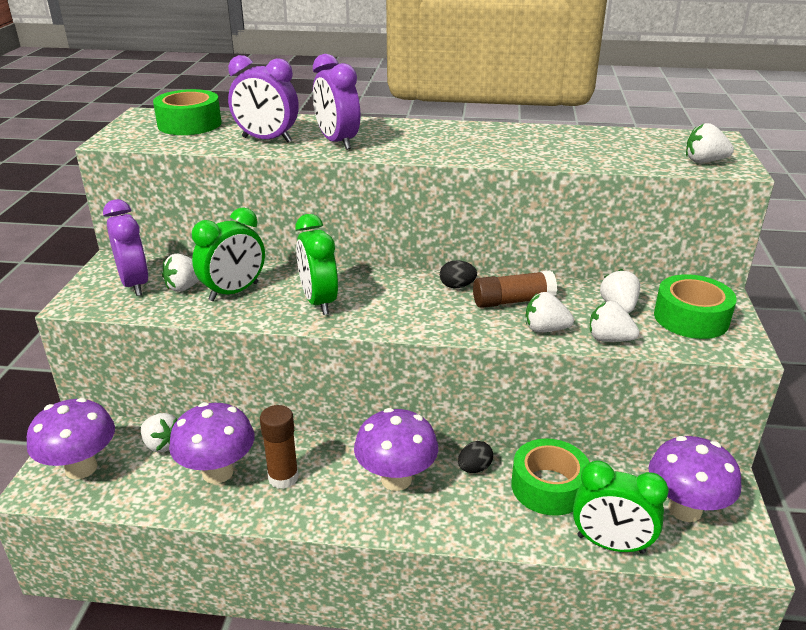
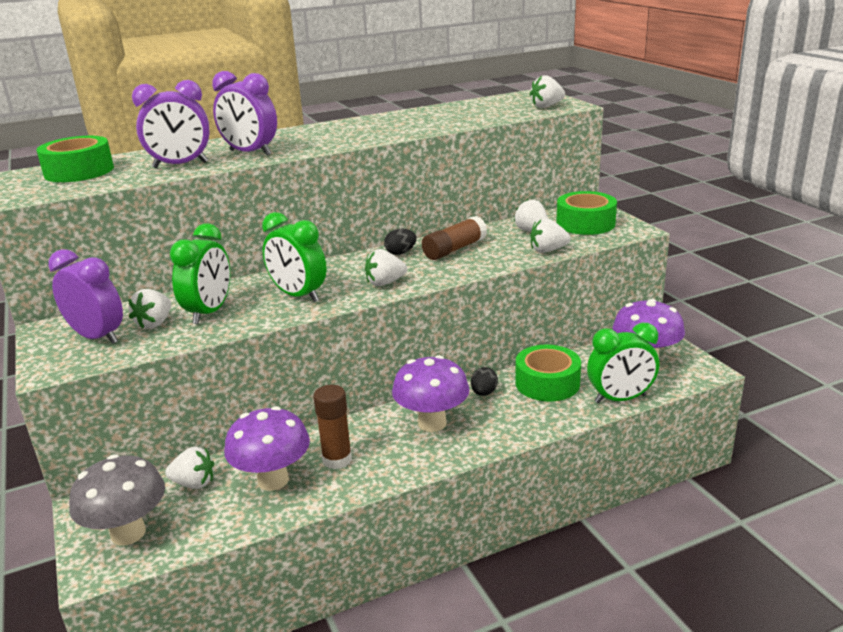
camera: 30 degrees left, 5 degrees down
purple mushroom [27,398,115,479] -> grey mushroom [69,454,165,546]
white strawberry [526,292,574,333] -> white strawberry moved to [365,249,407,286]

